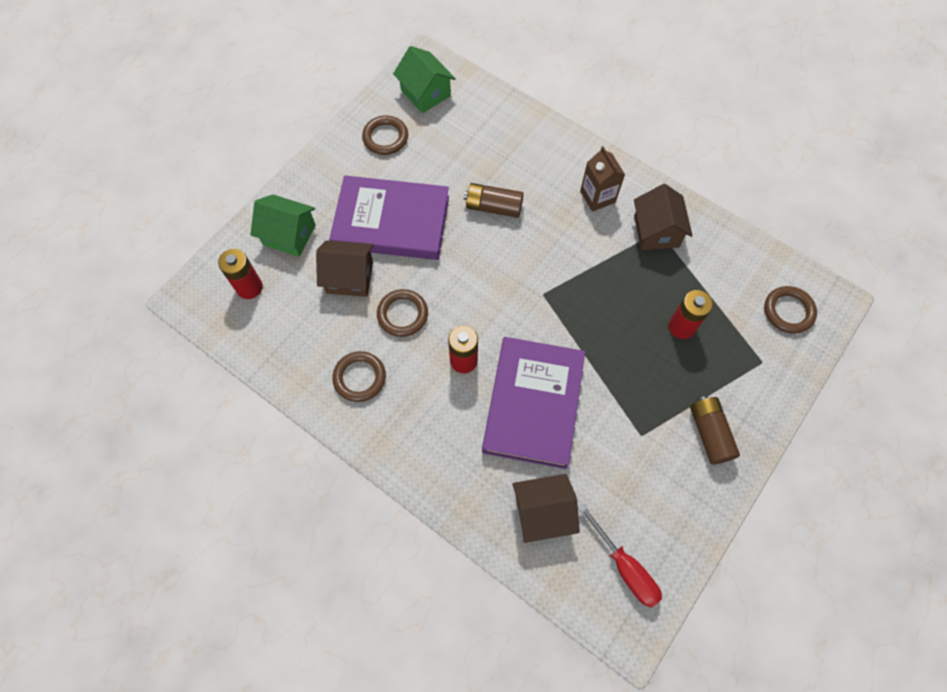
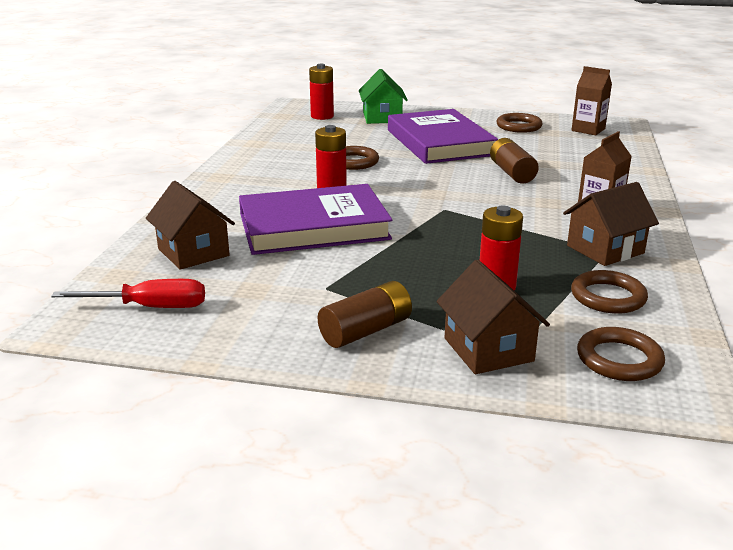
camera: 65 degrees right, 40 degrees down
brown house [316,240,374,297] -> brown house moved to [437,260,550,374]
brown ring [332,351,386,402] -> brown ring moved to [571,270,648,314]
green house [393,46,456,113] -> brown carton [571,66,612,135]
red screwdriver [578,504,662,607] -> red screwdriver turned 120 degrees counterclockwise [51,279,205,308]

